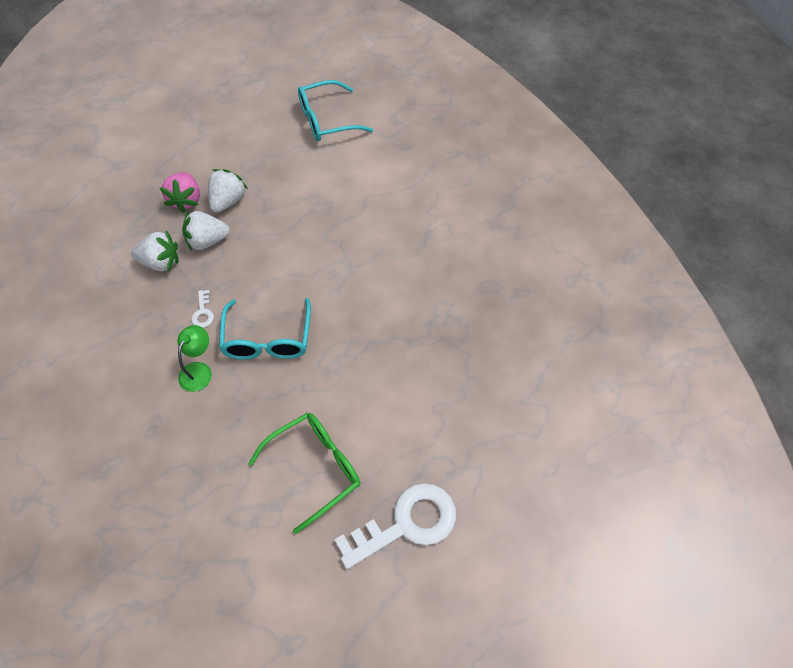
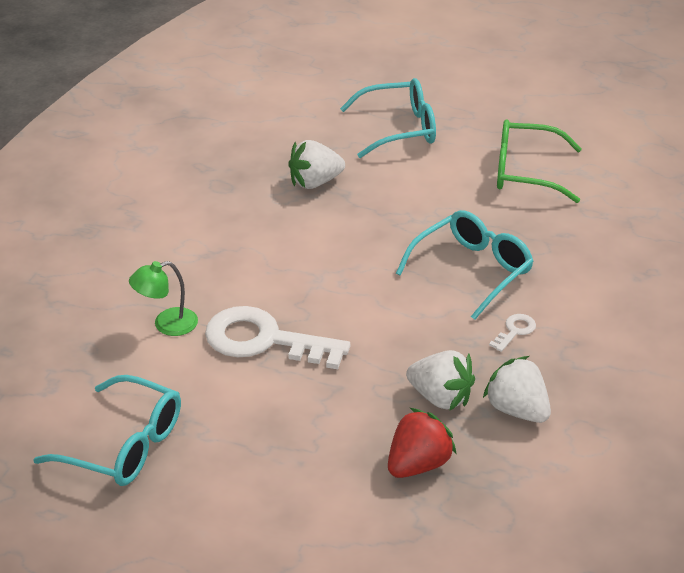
camera: 135 degrees left, 20 degrees down
pink strawberry [160,172,200,213] -> red strawberry [388,408,457,478]
green lamp [178,325,212,392] -> green lamp moved to [129,261,198,336]
white strawberry [208,169,248,213] -> white strawberry moved to [288,140,345,189]
white key [334,483,456,569] -> white key moved to [205,306,350,369]
none -> turquoise glasses [340,78,436,158]

